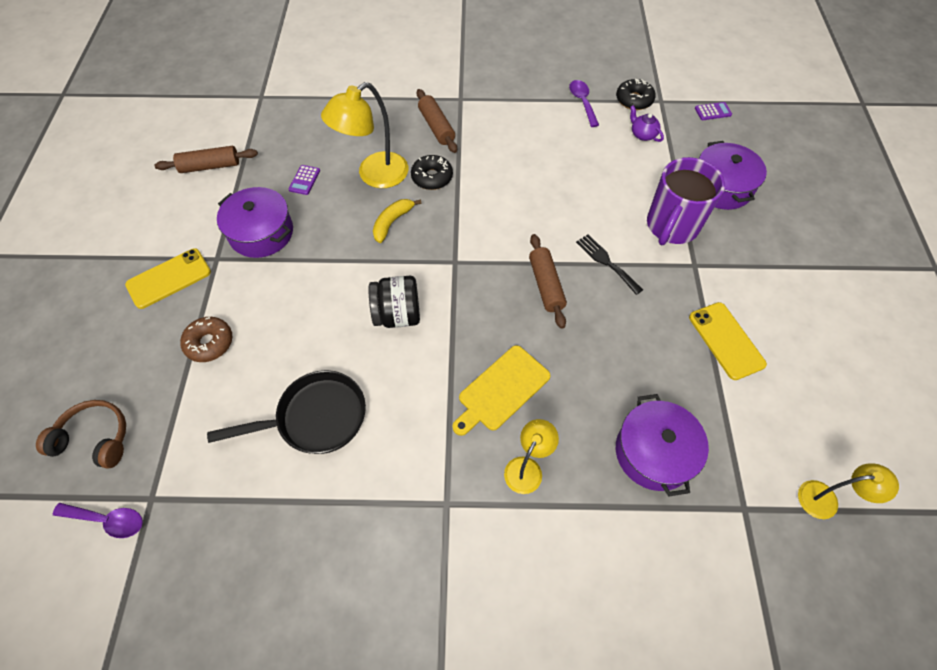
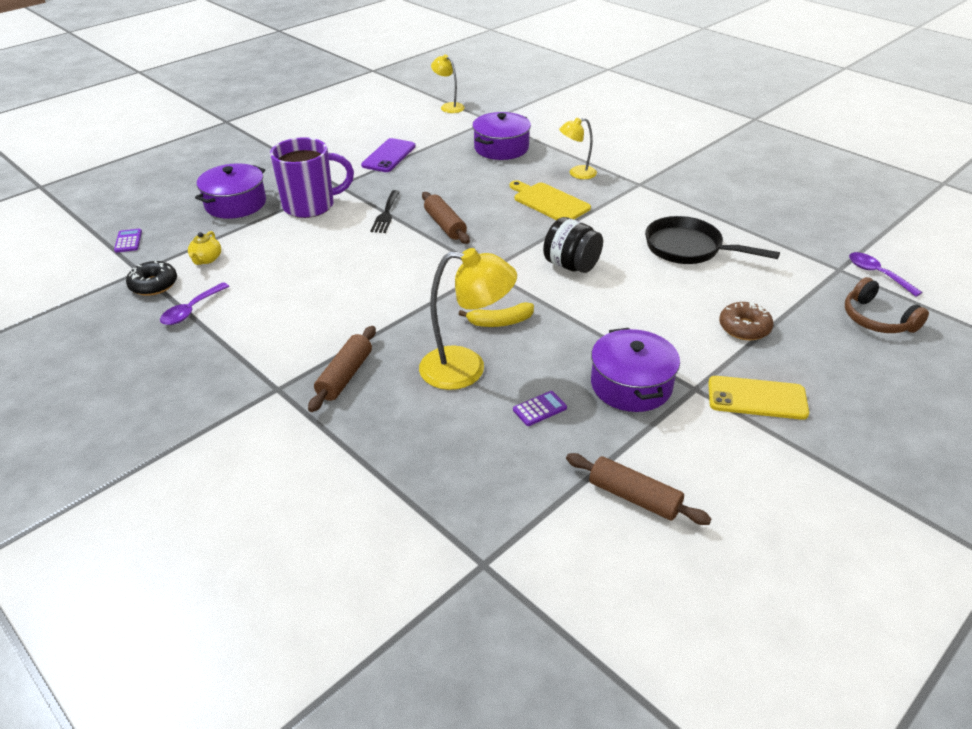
camera: 135 degrees left, 20 degrees down
black donut [411,155,453,190] -> none
yellow cutting board [452,345,551,436] -> yellow cutting board turned 135 degrees counterclockwise [510,180,591,220]
brown rolling pin [529,234,567,329] -> brown rolling pin turned 60 degrees counterclockwise [422,192,470,244]
purple teapot [630,105,664,142] -> yellow teapot [188,231,221,265]
yellow phone [689,302,767,380] -> purple phone [361,138,416,172]
purple calculator [695,102,732,120] -> purple calculator turned 45 degrees clockwise [114,229,142,253]

